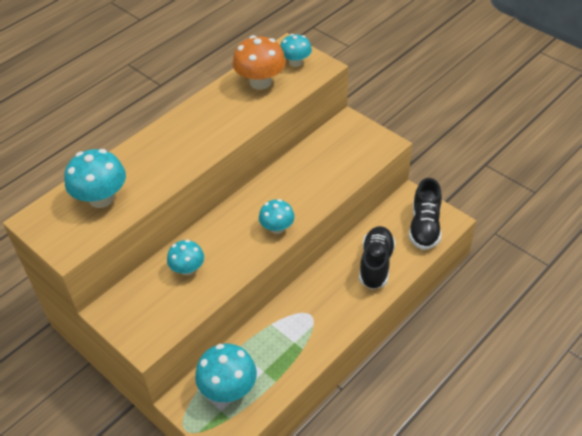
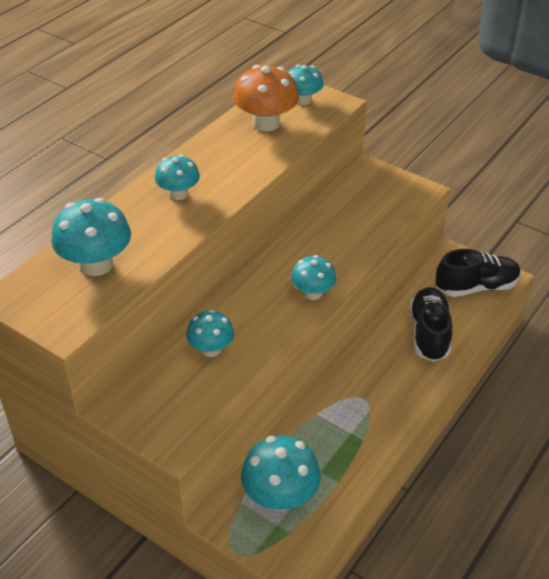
camera: 10 degrees left, 5 degrees down
black shoe [409,178,442,250] -> black shoe turned 105 degrees counterclockwise [435,249,521,297]
none -> turquoise mushroom [155,155,200,200]

